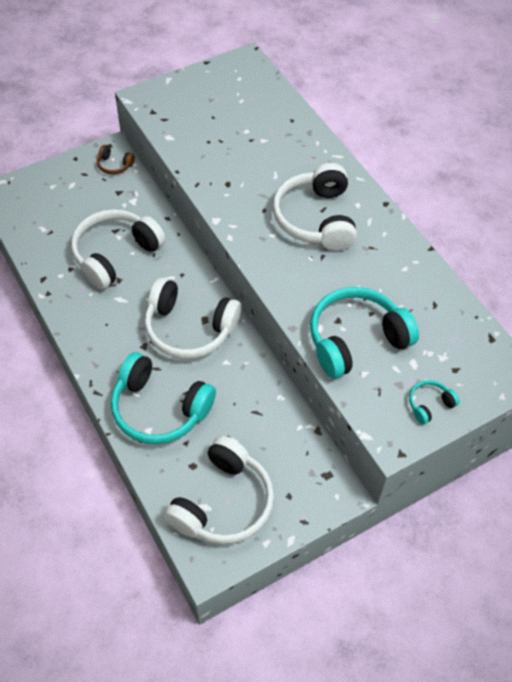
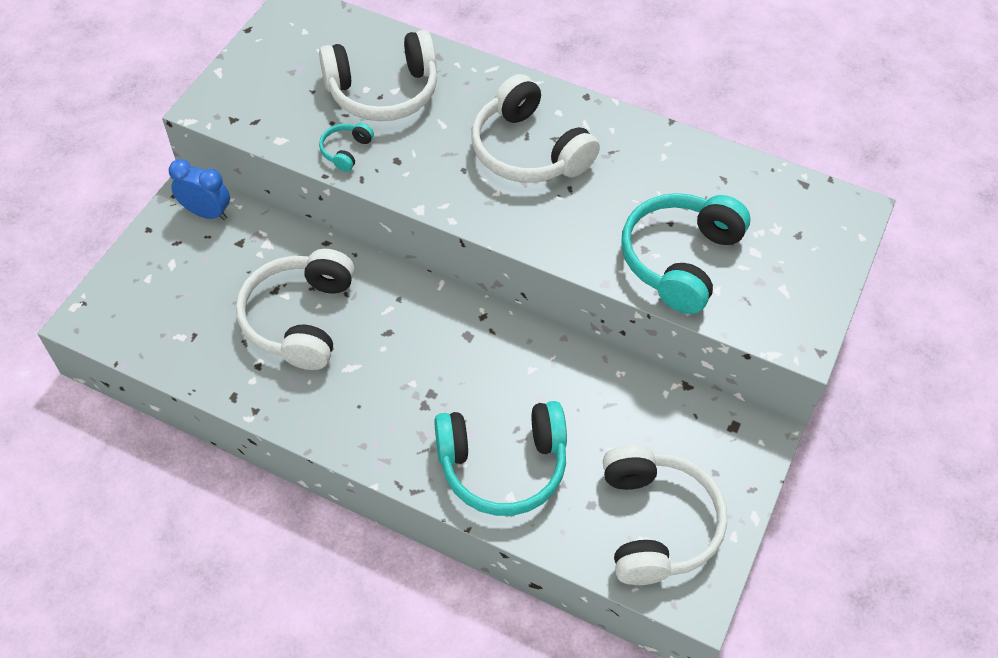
camera: 35 degrees left, 0 degrees up
brown headphones [97,145,135,174] -> blue clock [169,159,230,220]
white headphones [145,278,242,359] -> white headphones moved to [319,30,437,121]
turquoise headphones [409,380,460,425] -> turquoise headphones moved to [319,123,374,172]

